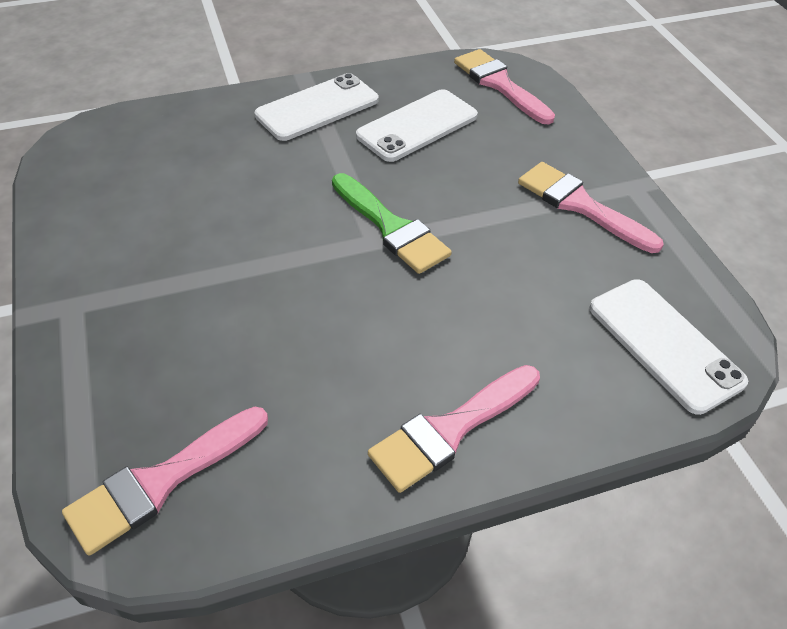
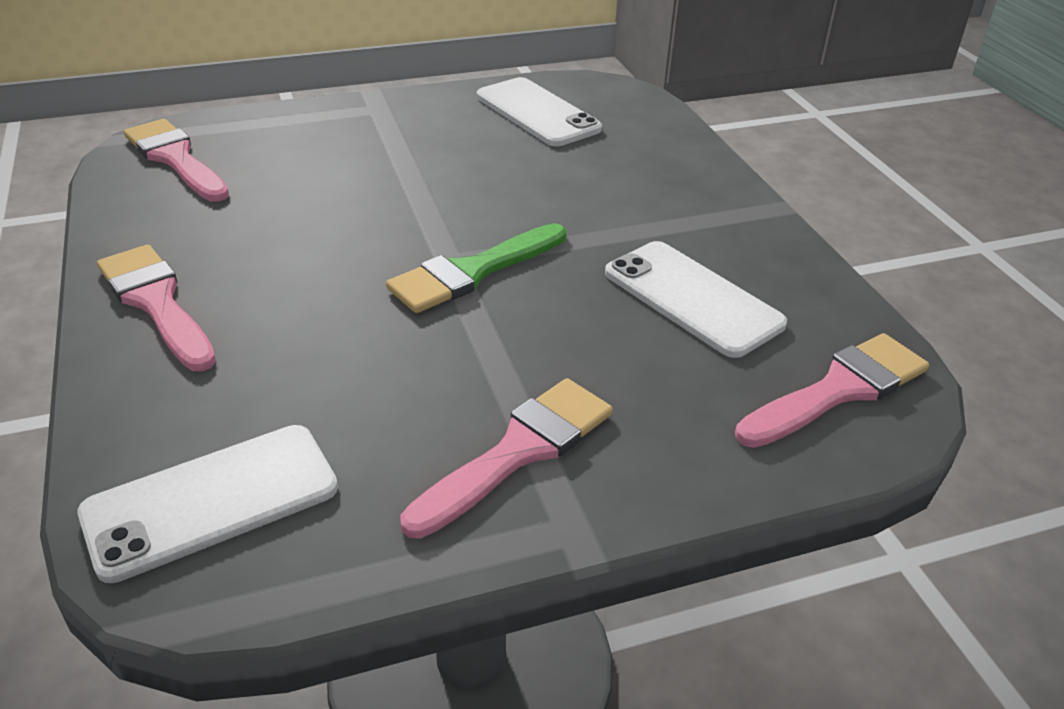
camera: 90 degrees right, 10 degrees down
white phone [255,73,379,141] -> white phone moved to [477,77,602,146]

